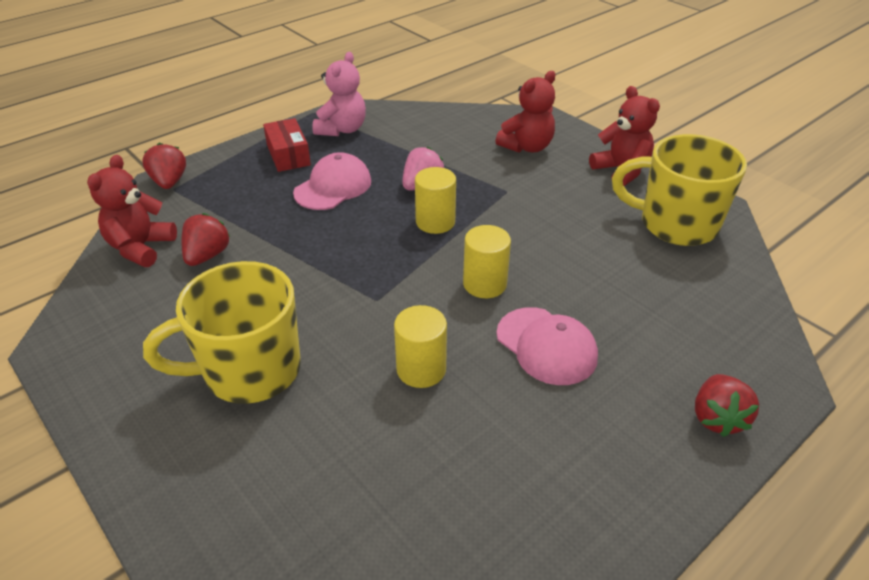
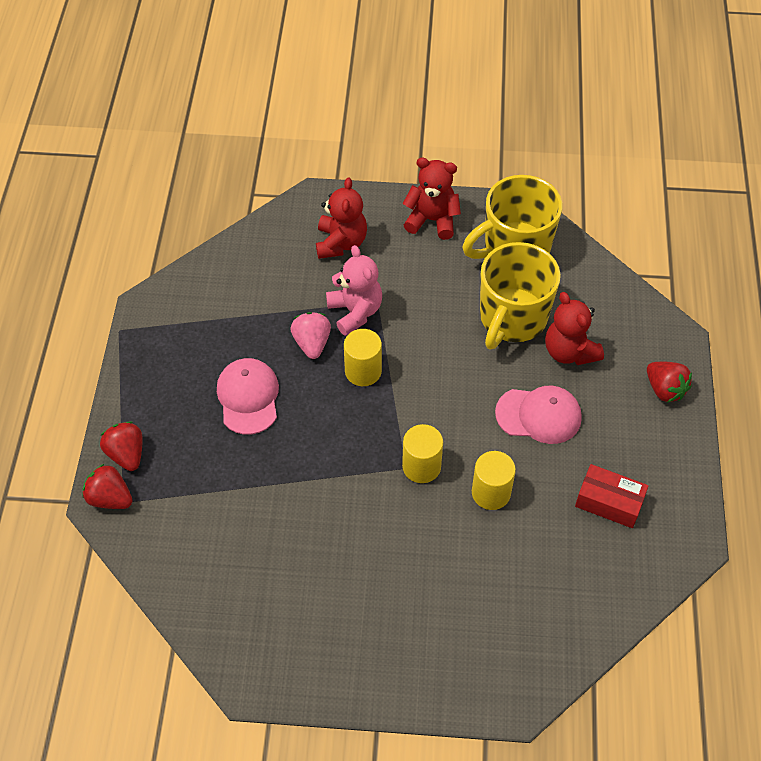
camera: 45 degrees left, 15 degrees up
red teddy bear [87,155,177,267] -> red teddy bear moved to [545,292,604,365]
yellow mug [143,261,301,404] -> yellow mug moved to [480,242,561,350]
red strawberry [182,213,230,266] -> red strawberry moved to [100,422,143,471]
red box [263,118,311,172] -> red box moved to [575,464,649,528]
pink teddy bear [312,52,366,136] -> pink teddy bear moved to [326,245,382,336]
yellow cylinder [463,225,511,298] -> yellow cylinder moved to [402,424,443,483]

